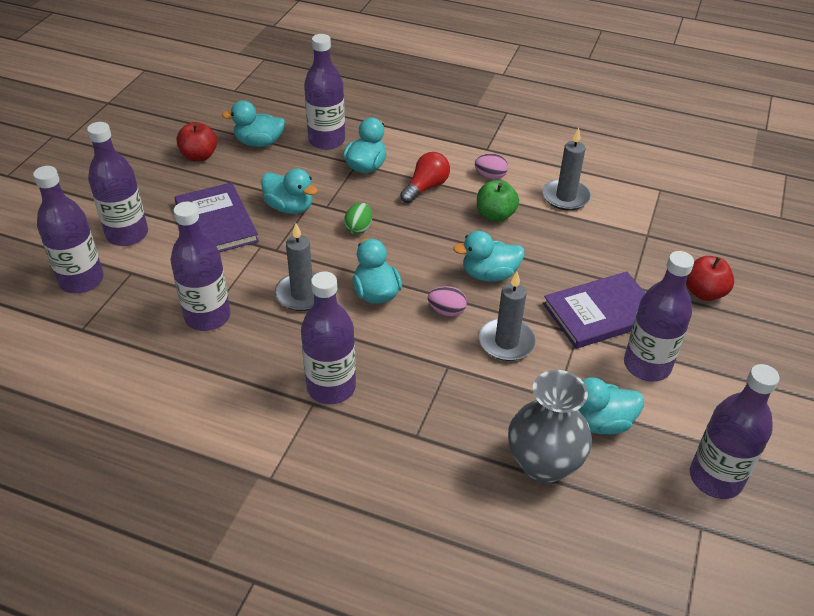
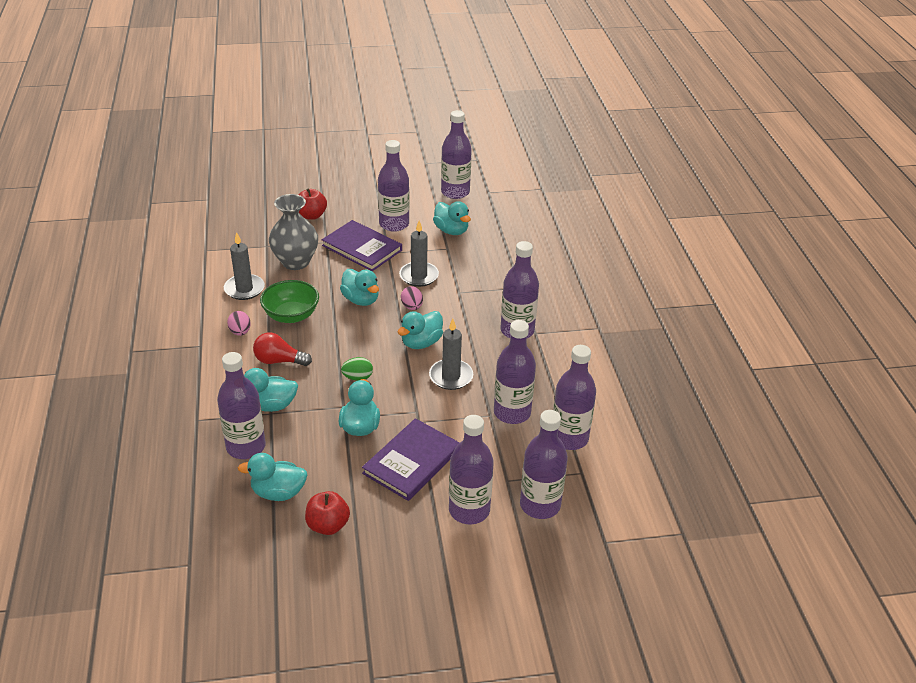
camera: 120 degrees left, 5 degrees down
turquoise duck [222,100,285,147] -> turquoise duck turned 120 degrees clockwise [238,453,307,501]
green apple [477,180,519,222] -> green bowl [260,280,319,323]
grey vase [508,370,592,484] -> grey vase moved to [269,194,318,270]
none -> purple bottle [553,345,596,450]

